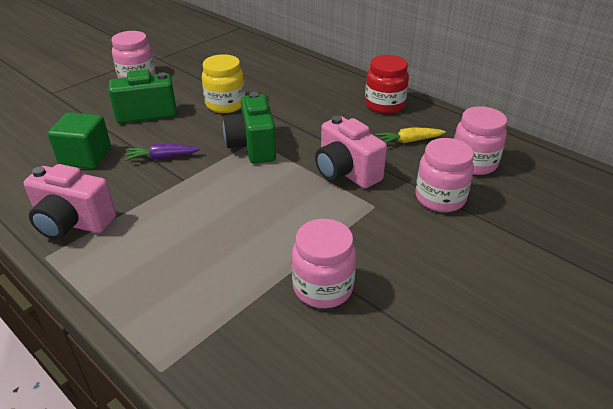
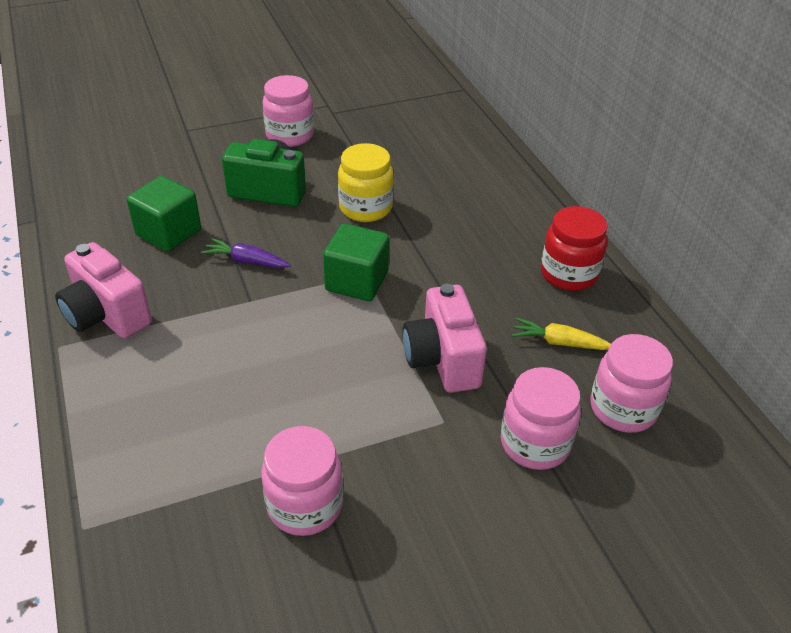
camera: 25 degrees right, 5 degrees up
green camera [223,92,276,163] -> green cube [323,224,389,301]

